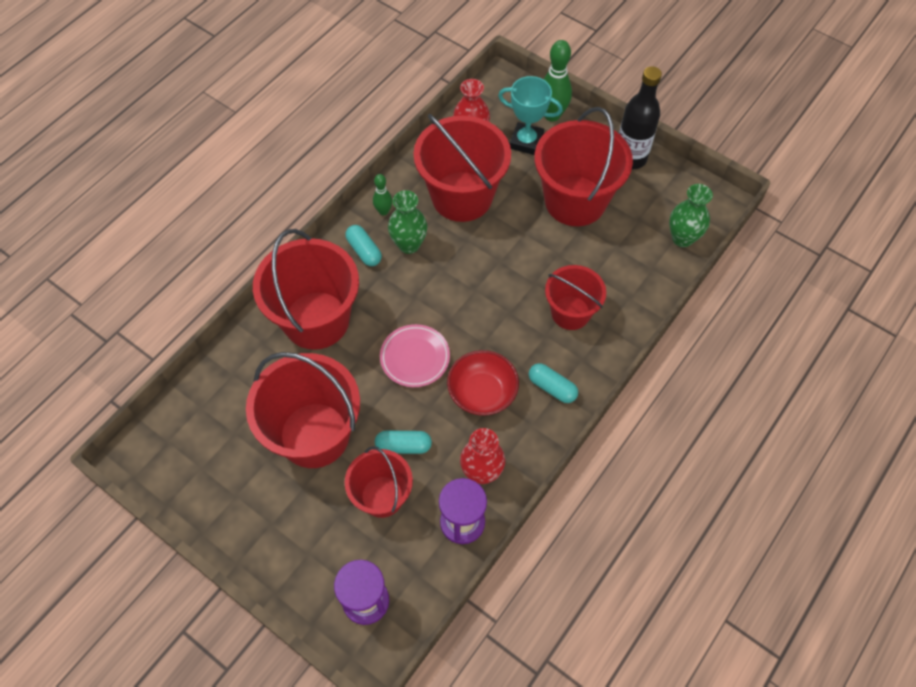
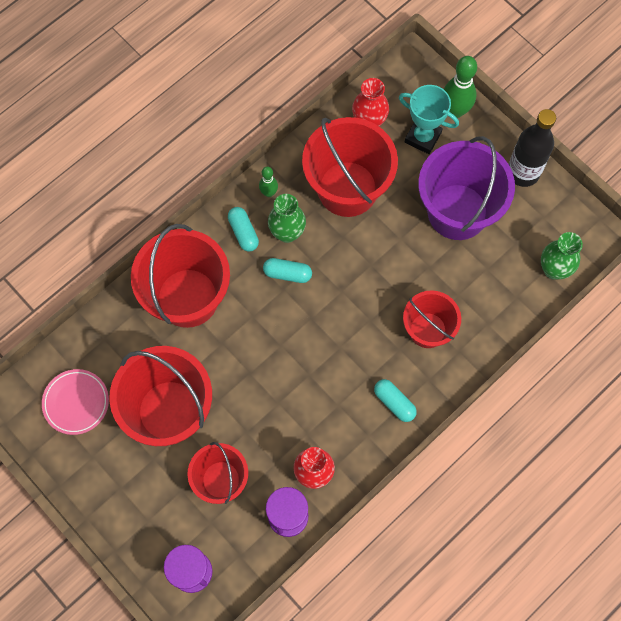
camera: 10 degrees right, 10 degrees up
turquoise capsule [375,430,432,454] -> turquoise capsule moved to [263,258,312,283]
pink plate [380,324,450,387] -> pink plate moved to [42,369,109,435]
red bowl [447,350,519,416] -> none
red bucket [534,107,633,226] -> purple bucket [418,136,515,240]

